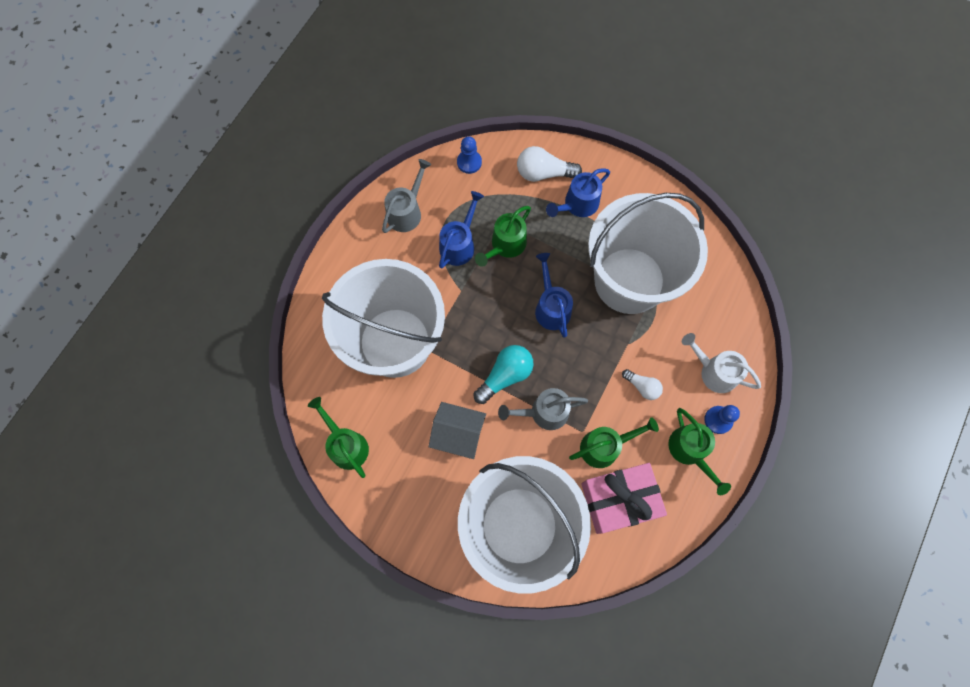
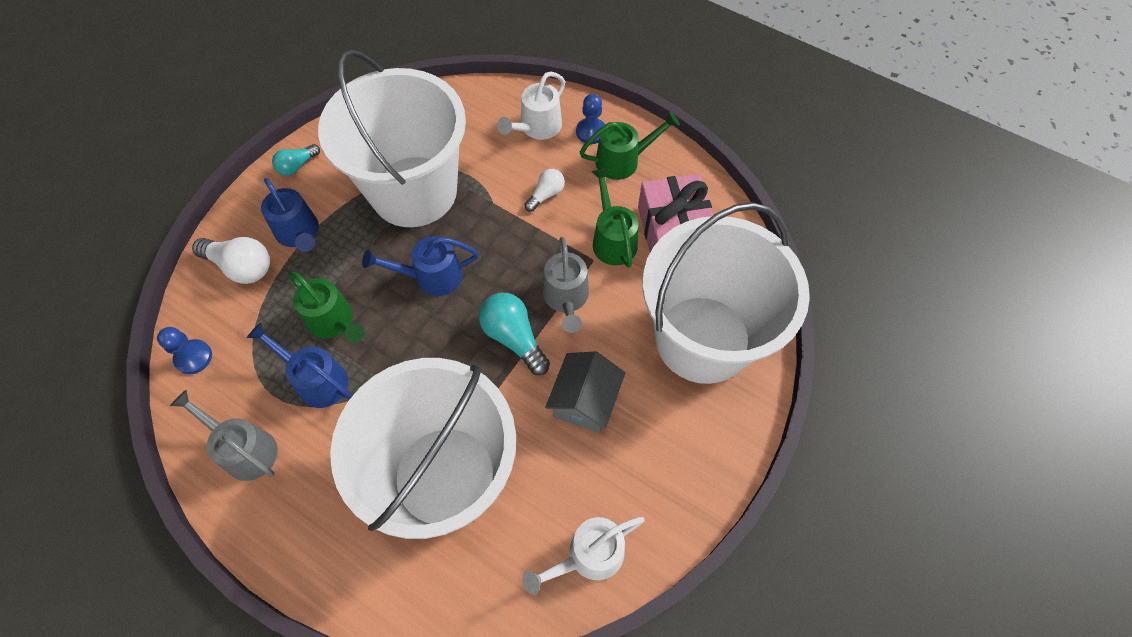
camera: 85 degrees left, 10 degrees down
green watering can [308,397,369,478] -> white watering can [523,517,645,595]
white light bulb [517,146,582,182] -> white light bulb turned 75 degrees counterclockwise [192,237,270,284]
none -> turquoise light bulb [272,144,320,176]

